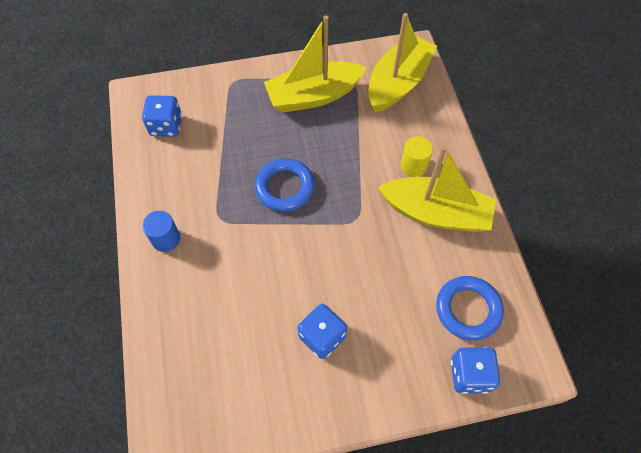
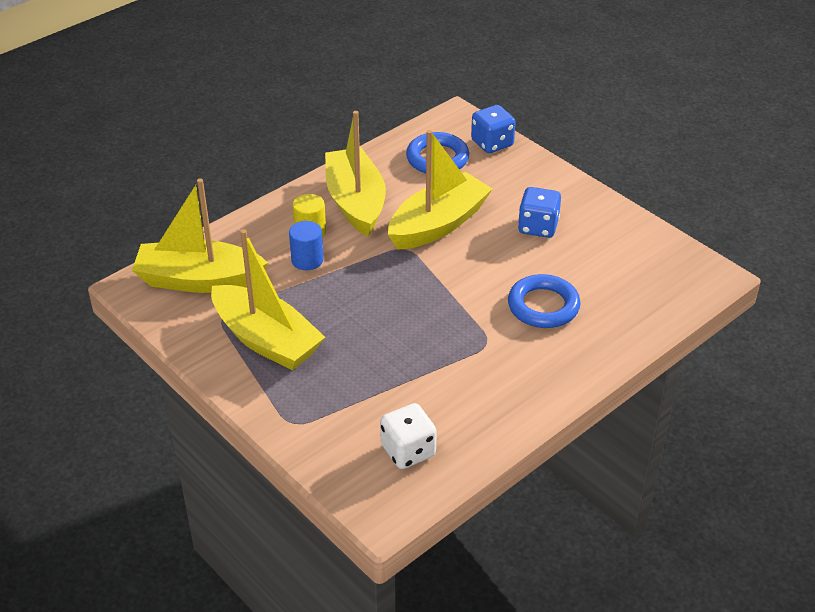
camera: 120 degrees left, 20 degrees down
blue dice [142,95,182,137] -> white dice [380,403,437,469]
blue cylinder [142,211,180,252] -> blue cylinder moved to [289,221,324,270]
blue ring [255,158,315,212] -> blue ring moved to [508,274,581,328]
none -> yellow boat [388,130,493,250]

